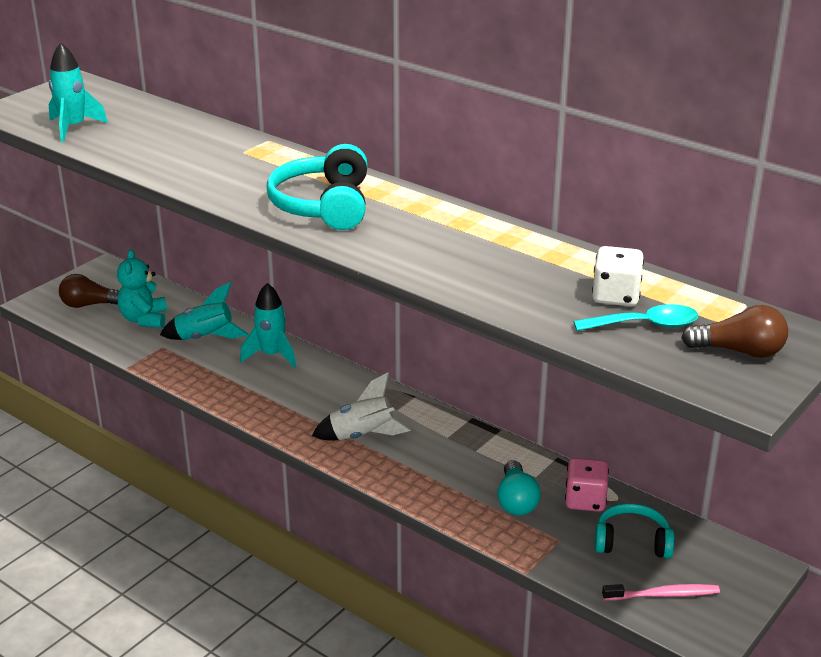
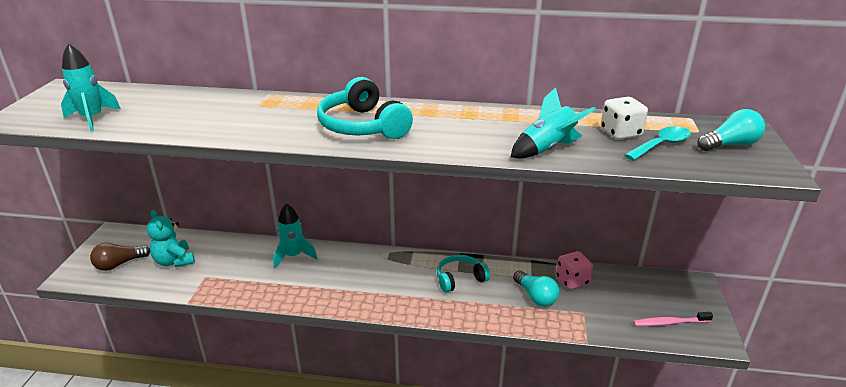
camera: 30 degrees left, 0 degrees up
turquoise rocket [160,282,248,340] -> turquoise rocket moved to [511,87,596,158]
white rocket [312,372,411,440] -> none
turquoise headphones [595,503,674,559] -> turquoise headphones moved to [437,255,490,293]
pink toothbrush [602,584,720,601] -> pink toothbrush turned 150 degrees counterclockwise [633,312,713,326]
brown light bulb [681,305,788,358] -> turquoise light bulb [698,109,765,151]

